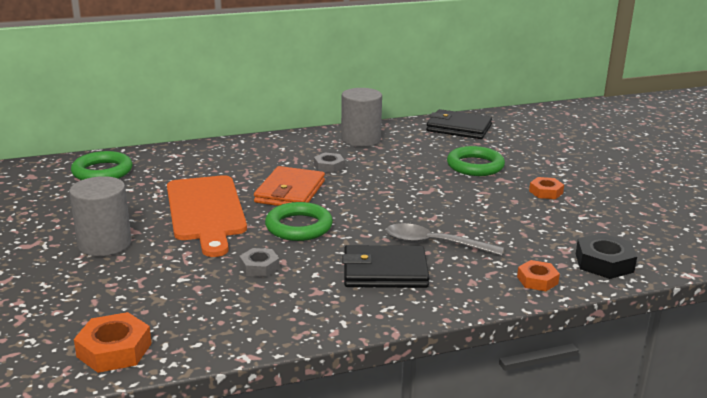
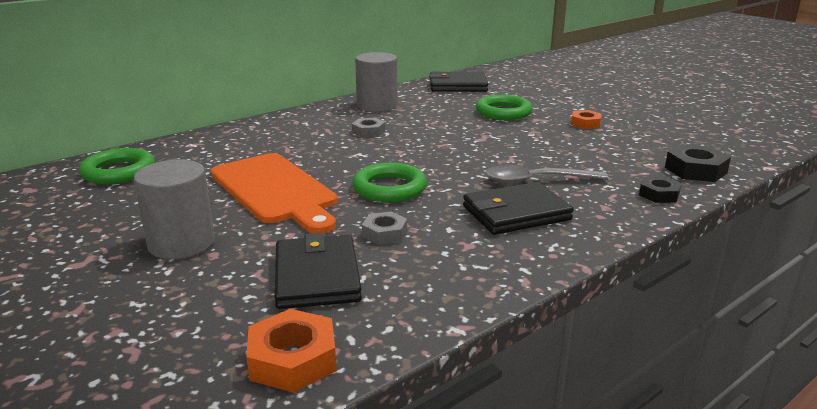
camera: 20 degrees left, 0 degrees up
orange wallet [254,166,325,206] -> none
orange nut [517,260,560,291] -> black nut [639,176,682,203]
none -> black wallet [274,233,362,309]

